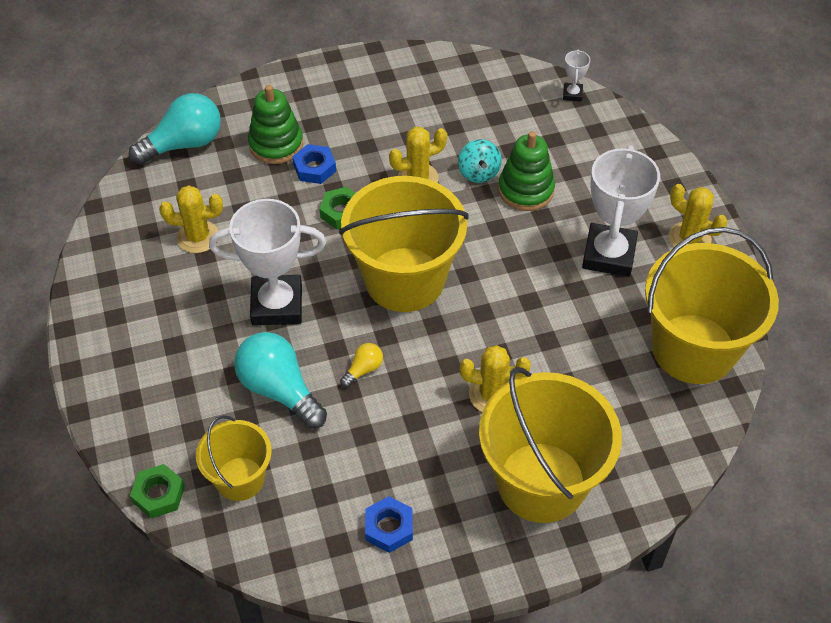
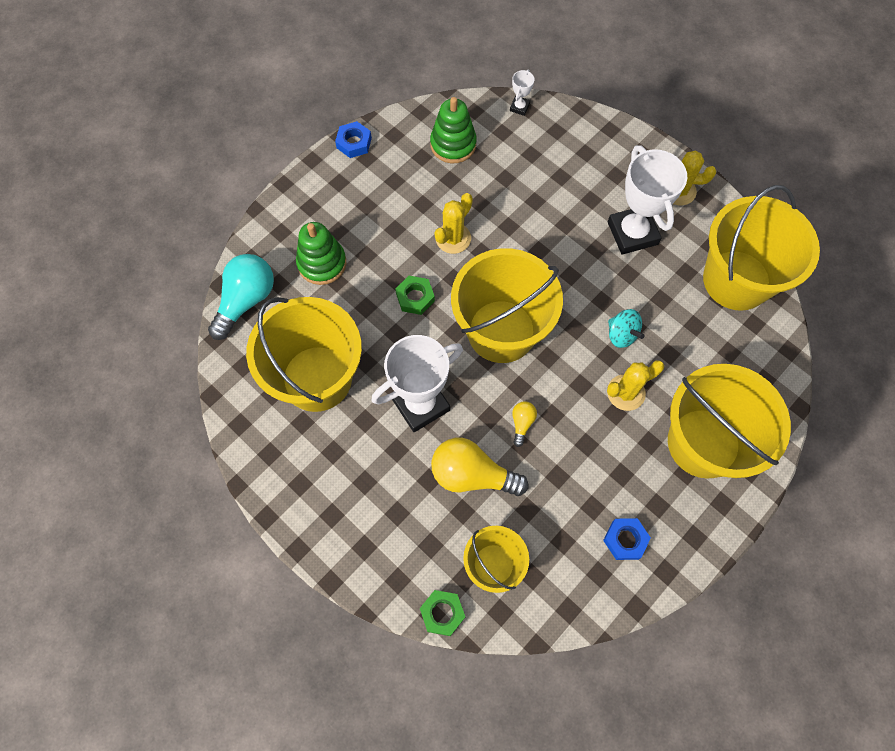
camera: 30 degrees left, 15 degrees up
yellow cactus [159,185,223,253] -> yellow bucket [246,297,362,412]
turquoise light bulb [234,332,327,429] -> yellow light bulb [431,438,528,496]
blue nut [292,144,336,184] -> blue nut moved to [335,121,372,158]
turquoise spinning top [458,139,502,183] -> turquoise spinning top moved to [608,309,644,348]
green stacking toy [498,131,555,211] -> green stacking toy moved to [430,97,477,163]
white trophy [563,50,590,102] -> white trophy turned 45 degrees clockwise [510,70,534,116]

